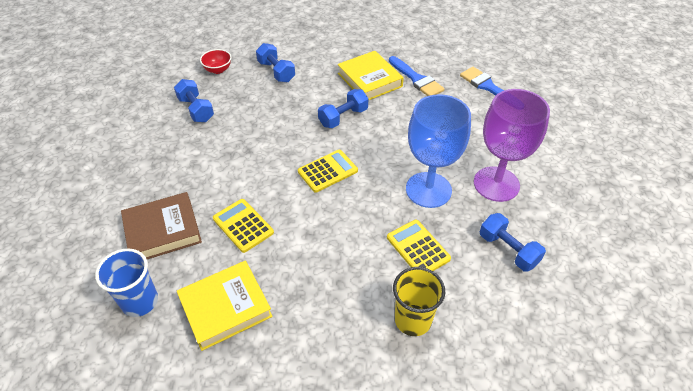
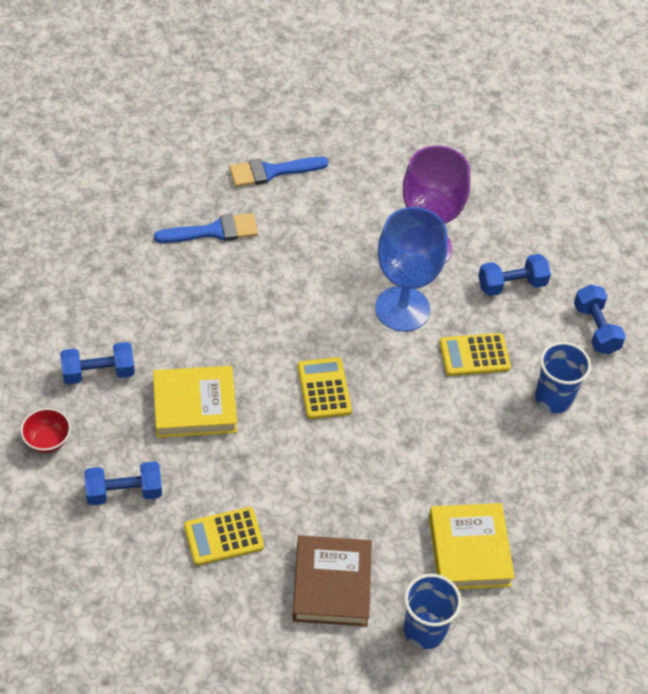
camera: 70 degrees left, 5 degrees up
yellow calculator [213,199,274,253] -> yellow calculator moved to [184,507,264,566]
blue dumbbell [318,89,368,128] -> blue dumbbell moved to [574,284,626,354]
yellow book [338,51,404,100] -> yellow book moved to [153,366,237,438]
yellow cup [393,267,445,336] -> blue cup [535,342,591,413]

